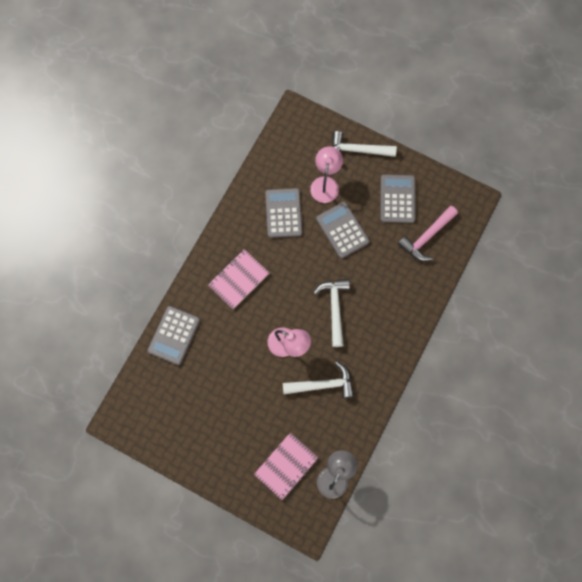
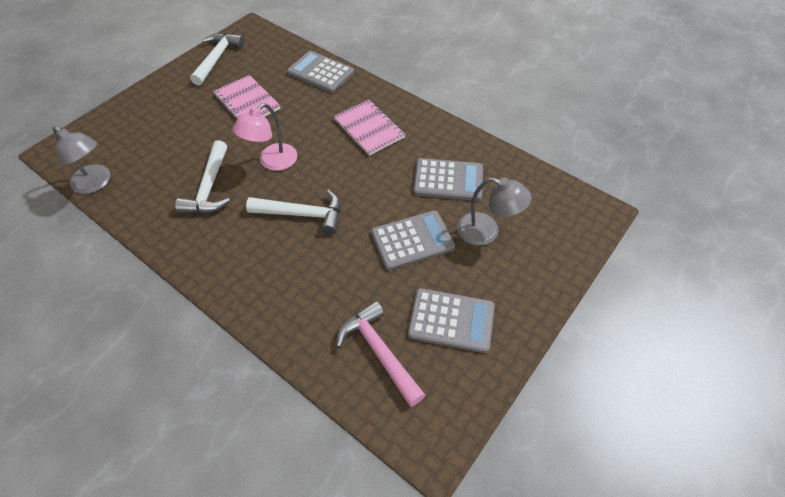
camera: 100 degrees right, 20 degrees down
pink notebook [254,432,319,500] -> pink notebook moved to [213,75,281,120]
pink lamp [310,146,343,203] -> grey lamp [457,177,531,246]
white hammer [333,131,397,166] -> white hammer moved to [190,33,244,86]

